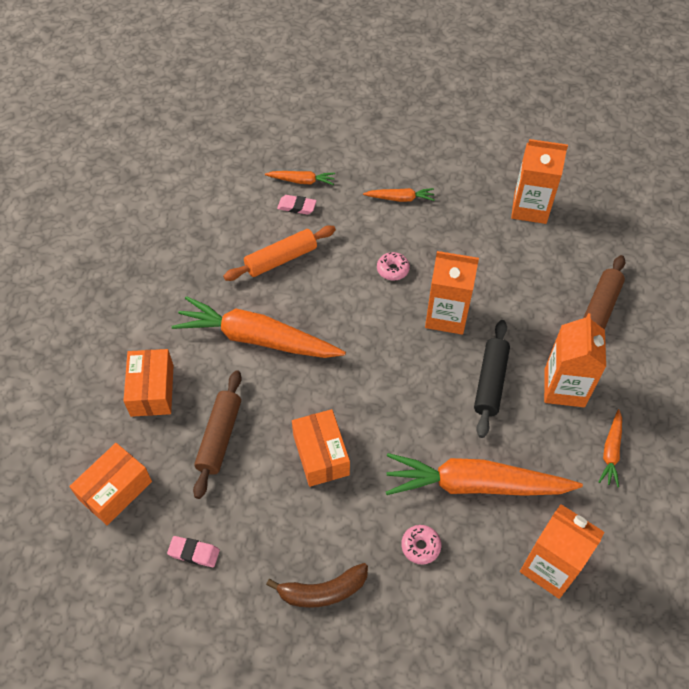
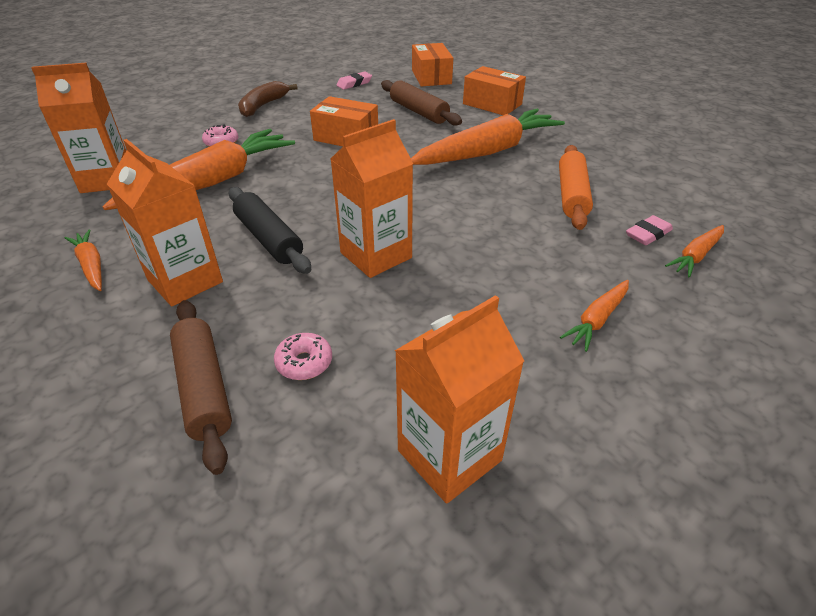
camera: 130 degrees right, 15 degrees down
pink donut [377,252,410,281] -> pink donut moved to [274,333,332,380]

